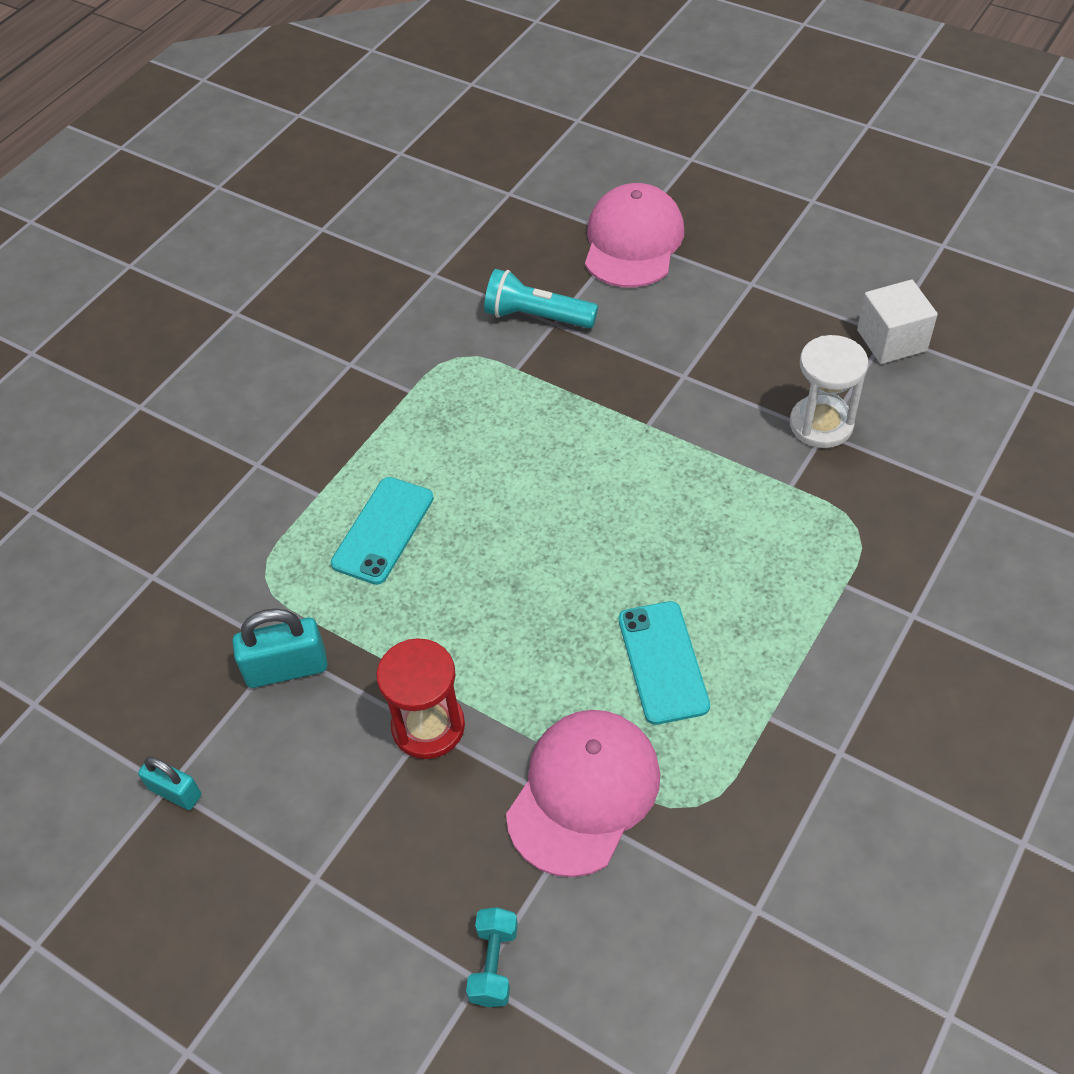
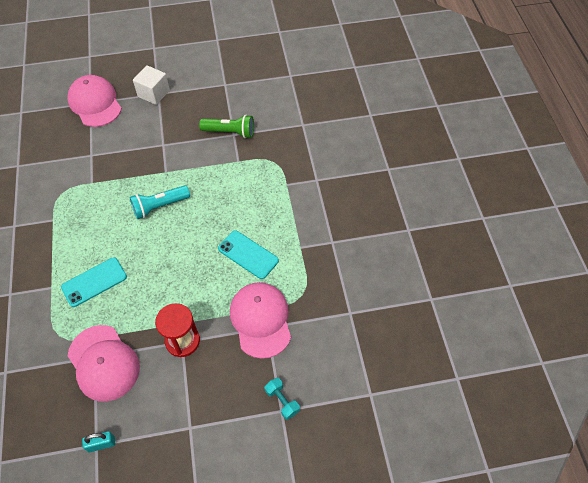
camera: 45 degrees left, 5 degrees up
turquoise padlock [232,608,327,688] -> pink cap [68,325,140,402]
turquoise phone [331,477,434,585] -> turquoise phone turned 75 degrees clockwise [61,257,127,307]
turquoise flashlight [484,269,598,328] -> turquoise flashlight moved to [130,185,190,219]
white hourglass [790,335,868,448] -> green flashlight [199,115,254,138]
white cube [857,280,938,364] -> white cube moved to [133,65,170,105]

